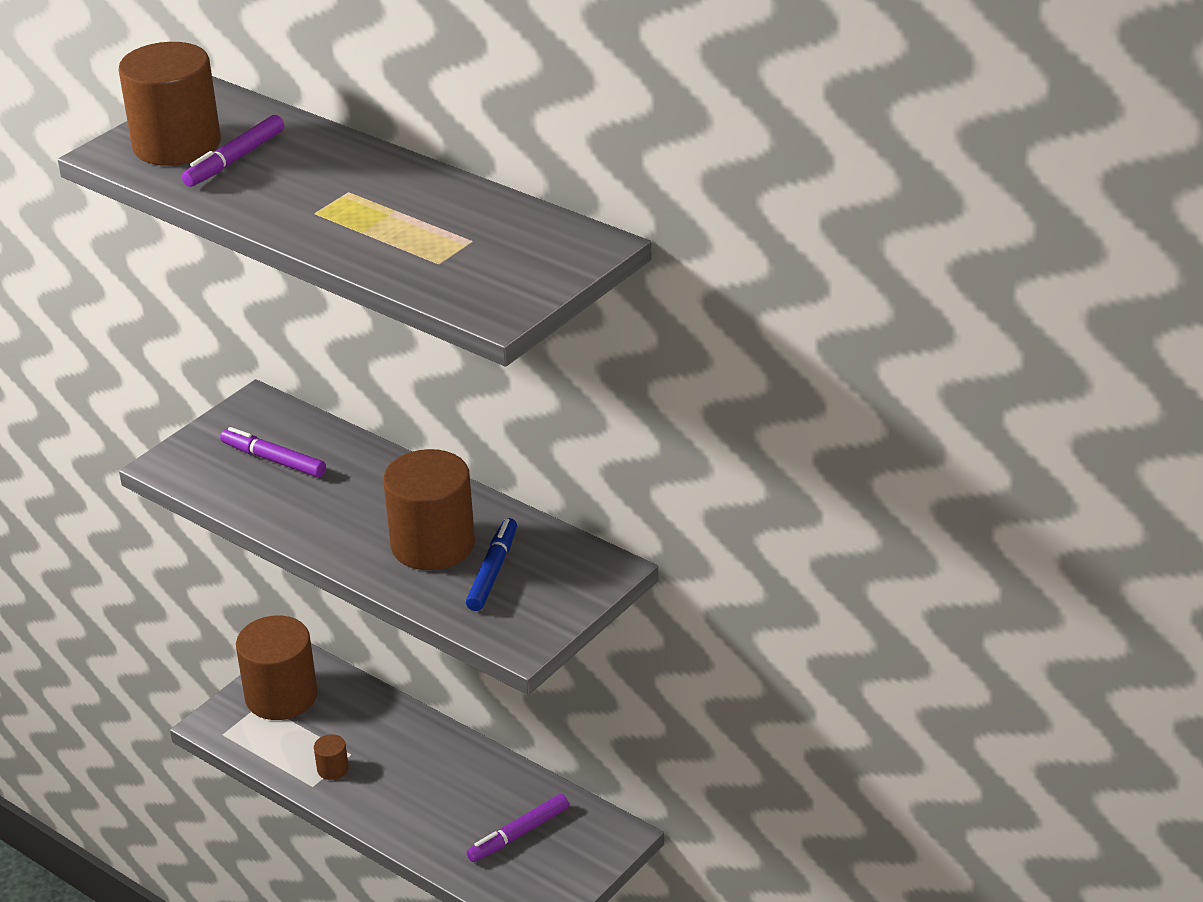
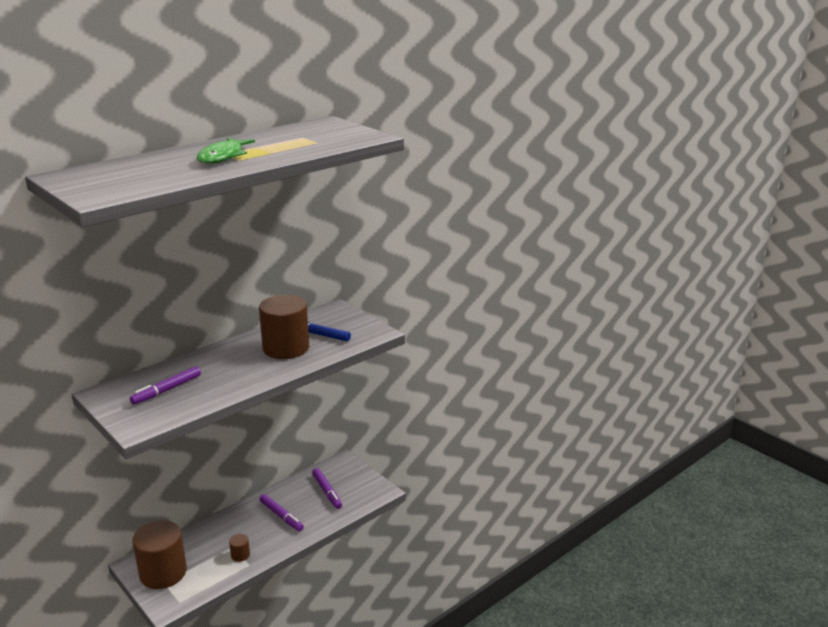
camera: 80 degrees left, 10 degrees down
brown cylinder [119,42,221,166] -> none
purple marker [182,115,284,187] -> purple marker moved to [259,494,304,531]
none -> green fish [197,138,255,164]

